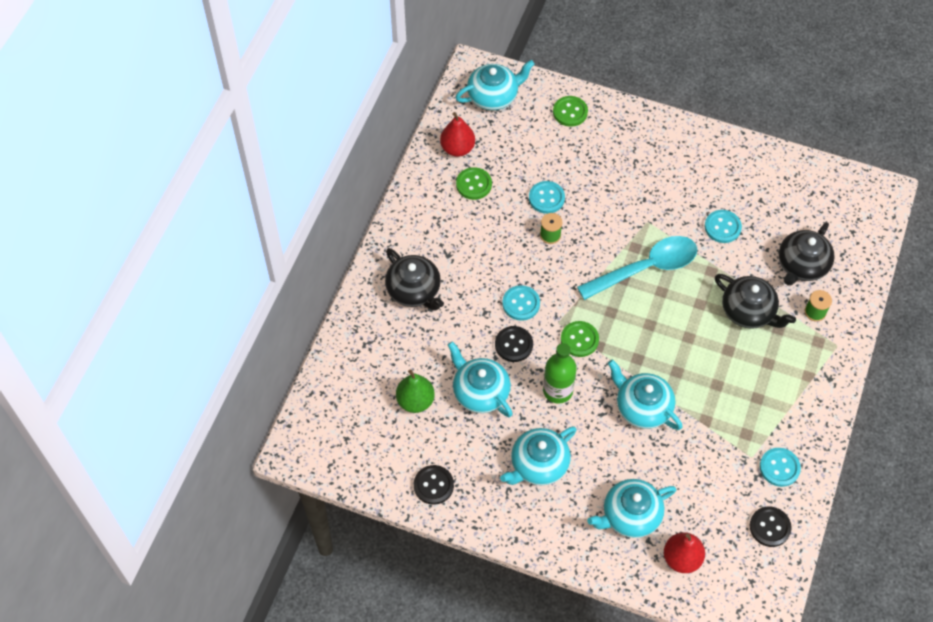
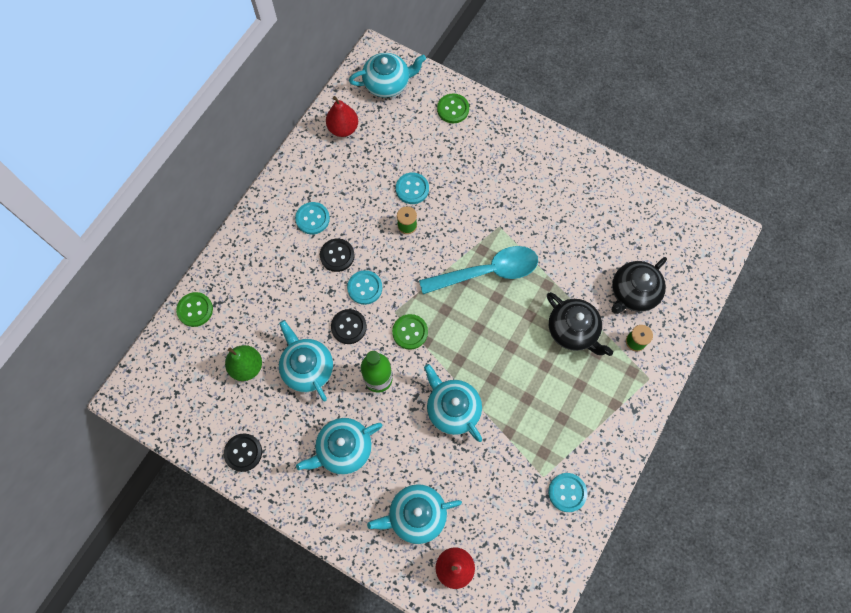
camera: 10 degrees right, 10 degrees up
black teapot [385,248,444,311] -> none
green button [456,167,492,200] -> green button moved to [176,292,213,327]
turquoise button [705,210,742,243] -> turquoise button moved to [295,202,330,235]
black button [750,506,792,547] -> black button moved to [320,238,355,272]

